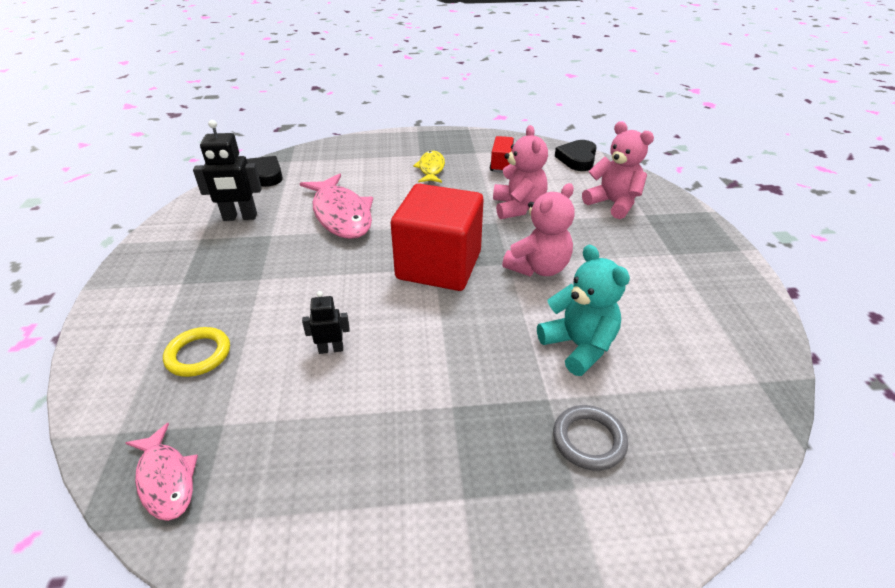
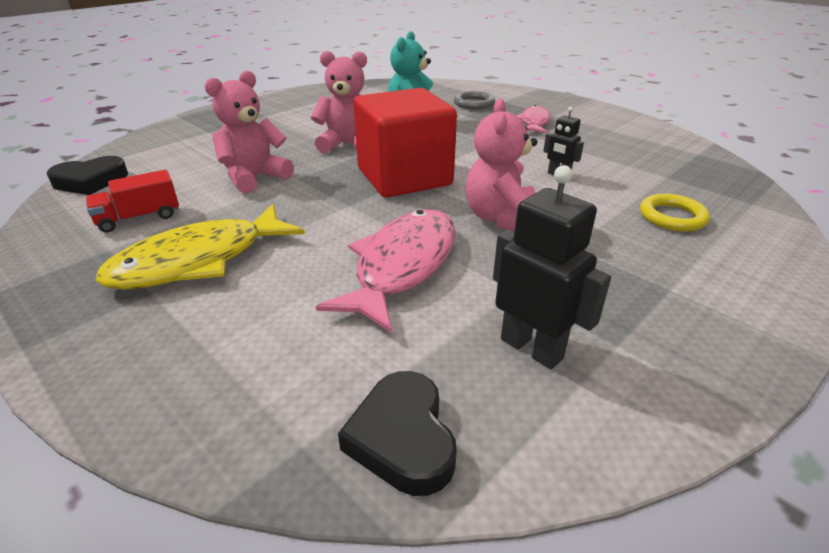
camera: 130 degrees left, 5 degrees down
pink fish [126,423,198,521] -> pink fish moved to [517,105,551,133]
yellow fish [413,151,445,183] -> yellow fish [95,204,305,289], size x1.76
pink teddy bear [582,122,654,219] -> pink teddy bear moved to [466,98,537,231]

